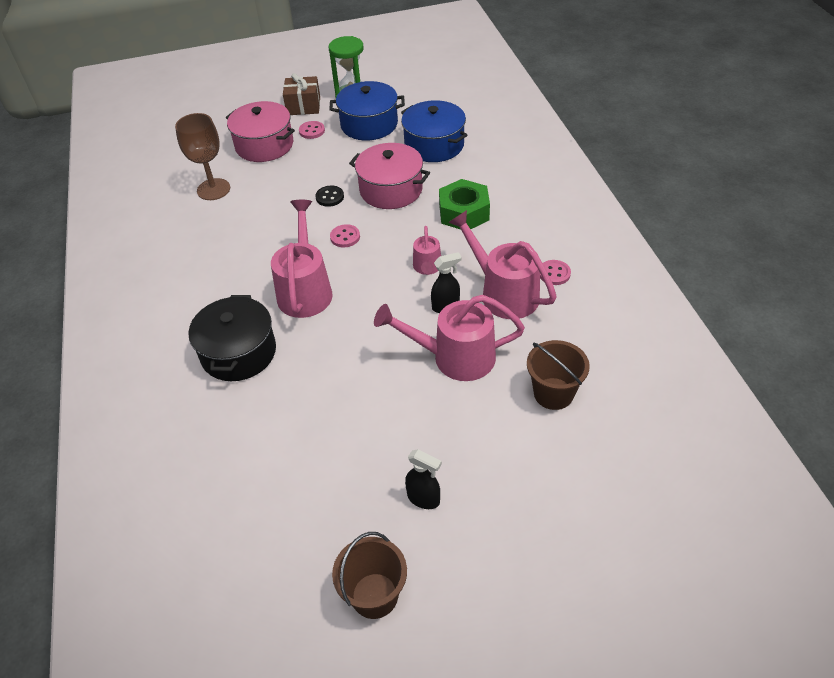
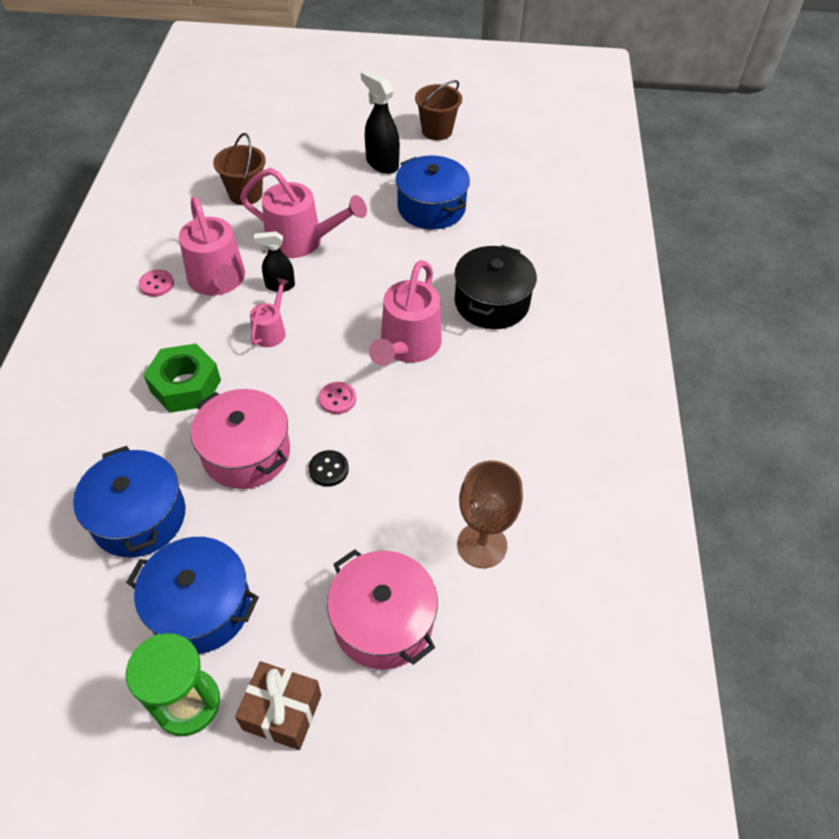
camera: 165 degrees left, 5 degrees up
pink button [299,121,325,139] -> none
black spray bottle [405,449,442,509] -> black spray bottle [361,69,400,174], size x1.56
none -> blue pot [396,155,470,230]

